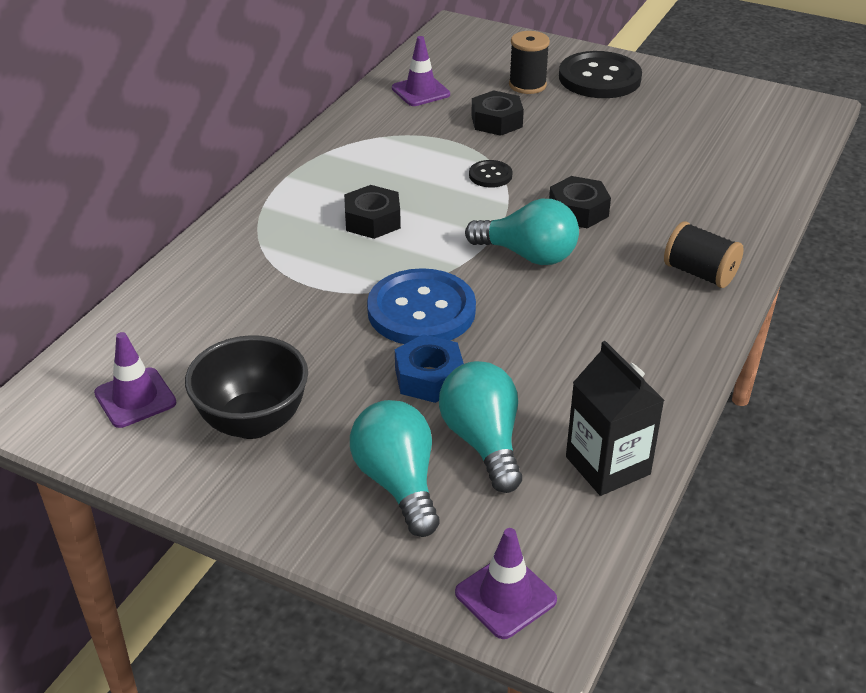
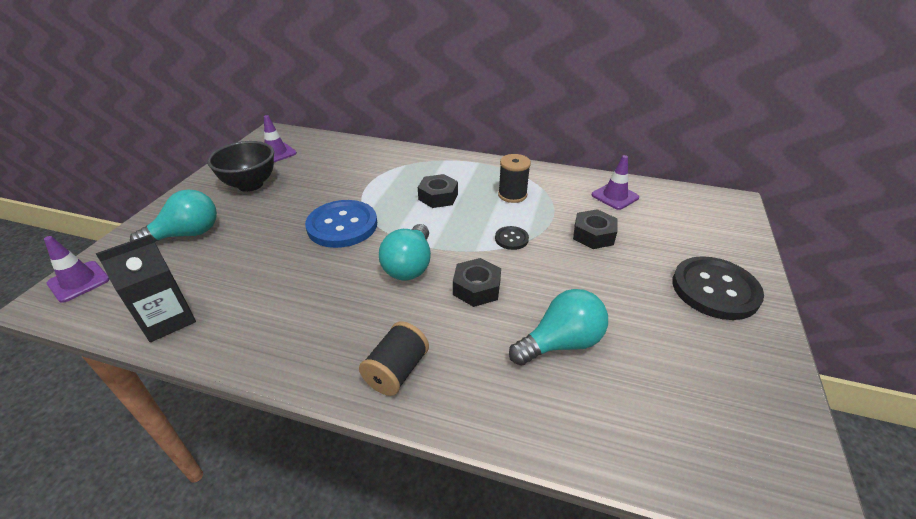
camera: 80 degrees right, 0 degrees up
blue nut [395,334,464,403] -> none
turquoise light bulb [439,361,522,493] -> turquoise light bulb moved to [509,289,608,366]
black spool [509,31,550,94] -> black spool moved to [498,154,531,203]

